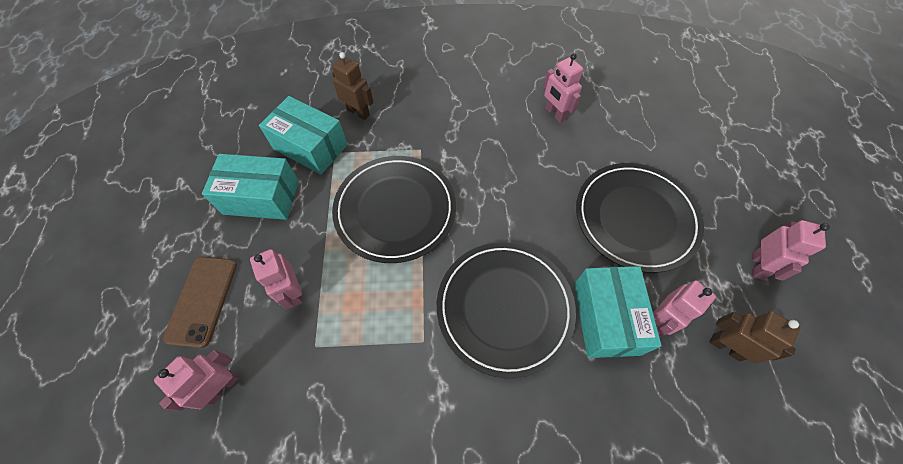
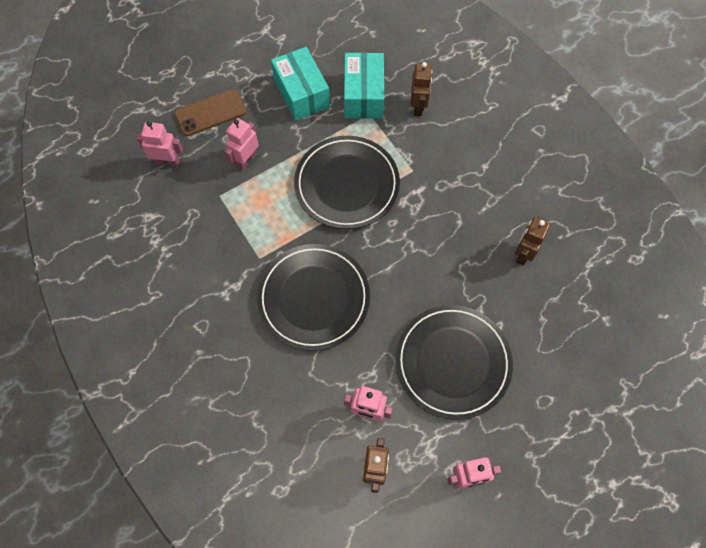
camera: 60 degrees right, 5 degrees up
pink robot [543,53,583,123] -> brown robot [515,217,550,266]
turquoise box [574,266,662,358] -> none

